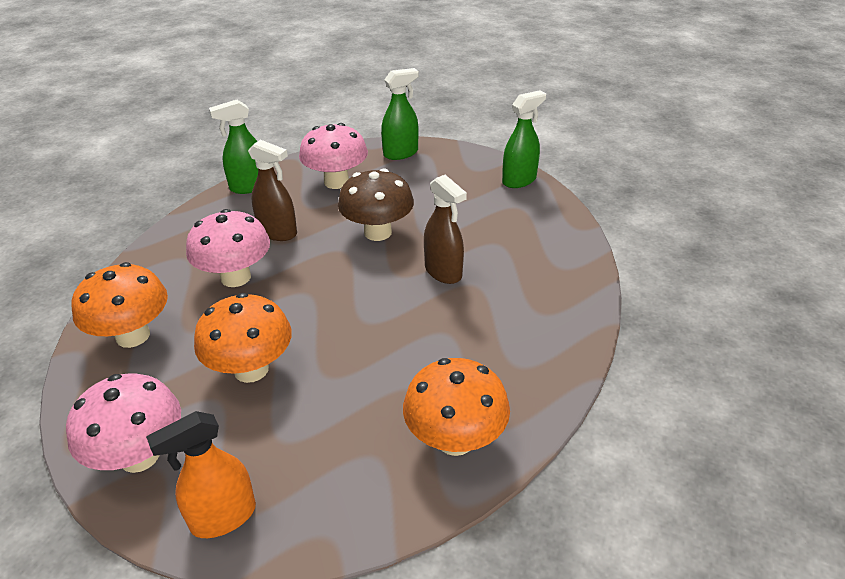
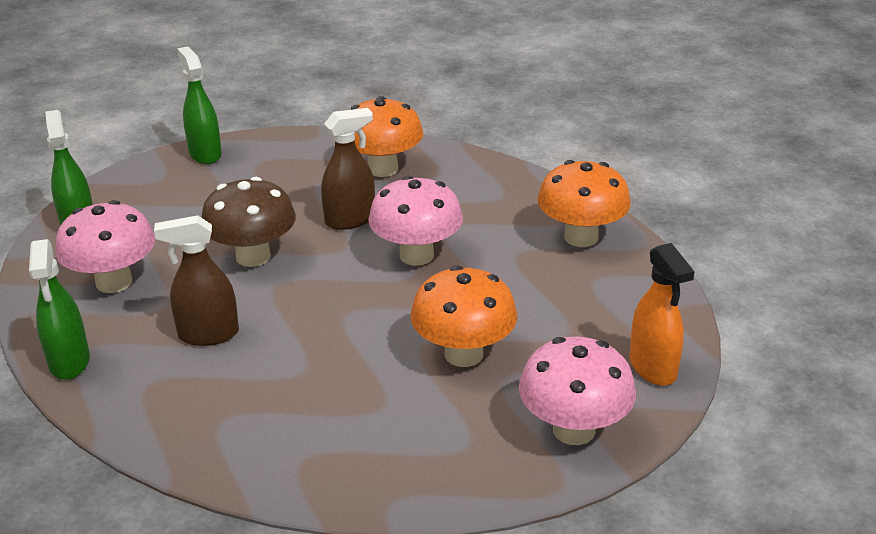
camera: 80 degrees left, 5 degrees down
orange mushroom [71,262,168,348] -> orange mushroom moved to [350,96,423,177]
pink mushroom [186,209,270,287] -> pink mushroom moved to [368,176,463,266]
brown spray bottle [248,140,297,241] -> brown spray bottle turned 135 degrees counterclockwise [154,215,239,346]

